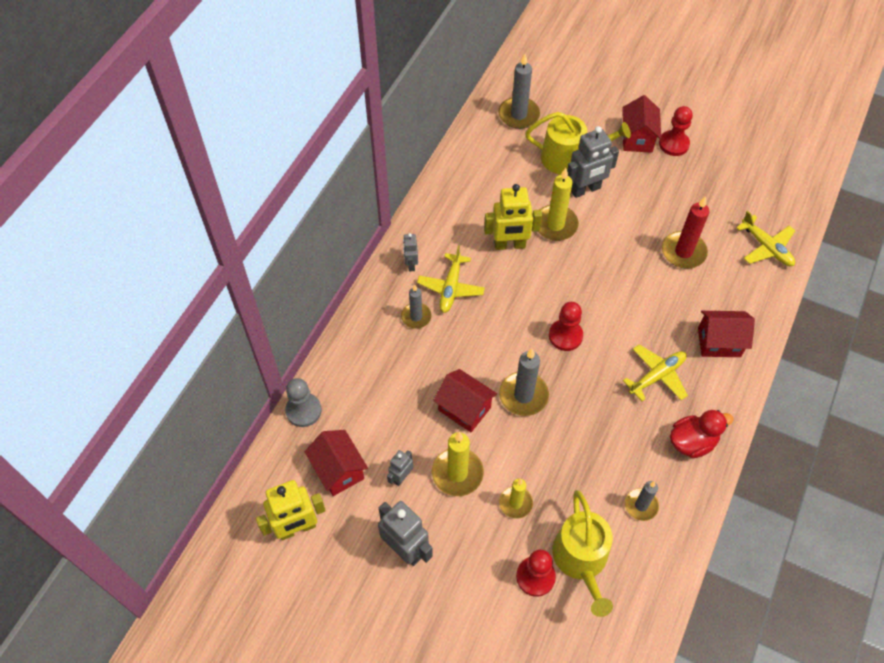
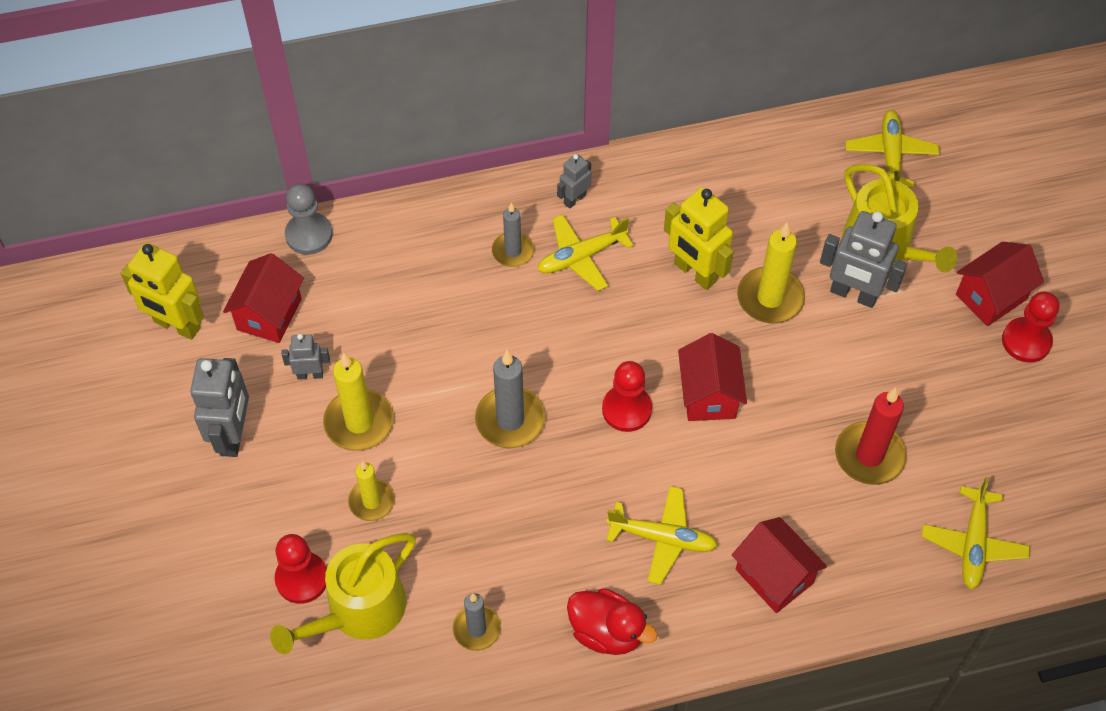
camera: 50 degrees right, 0 degrees up
red house [433,369,497,432] -> red house moved to [678,333,747,421]
grey candle [498,54,540,129] -> yellow plane [846,110,939,187]

